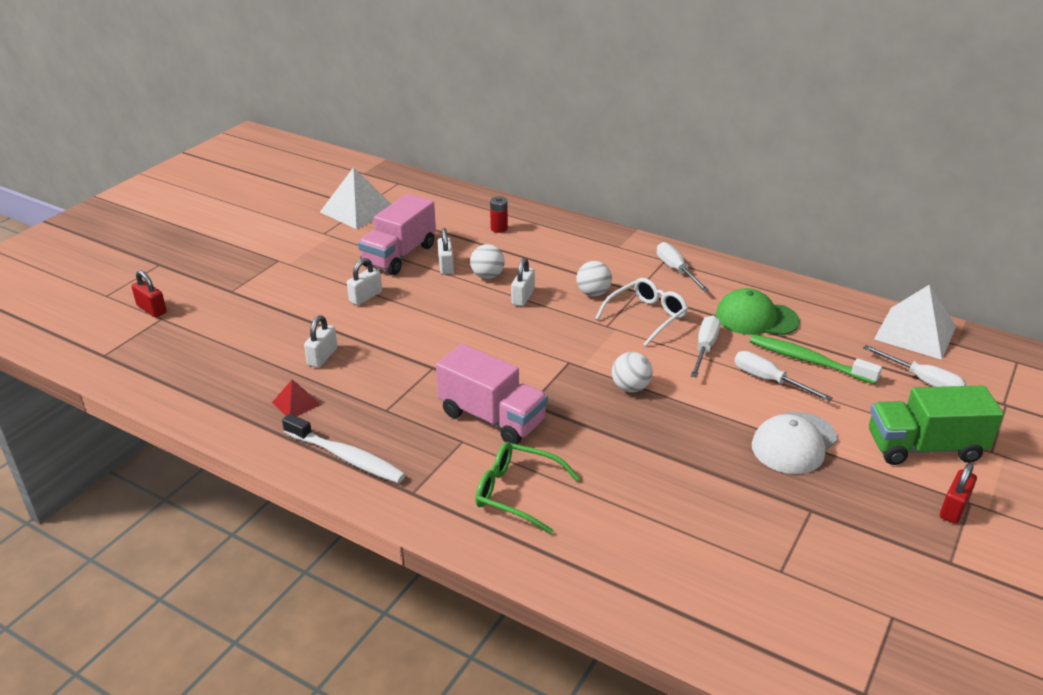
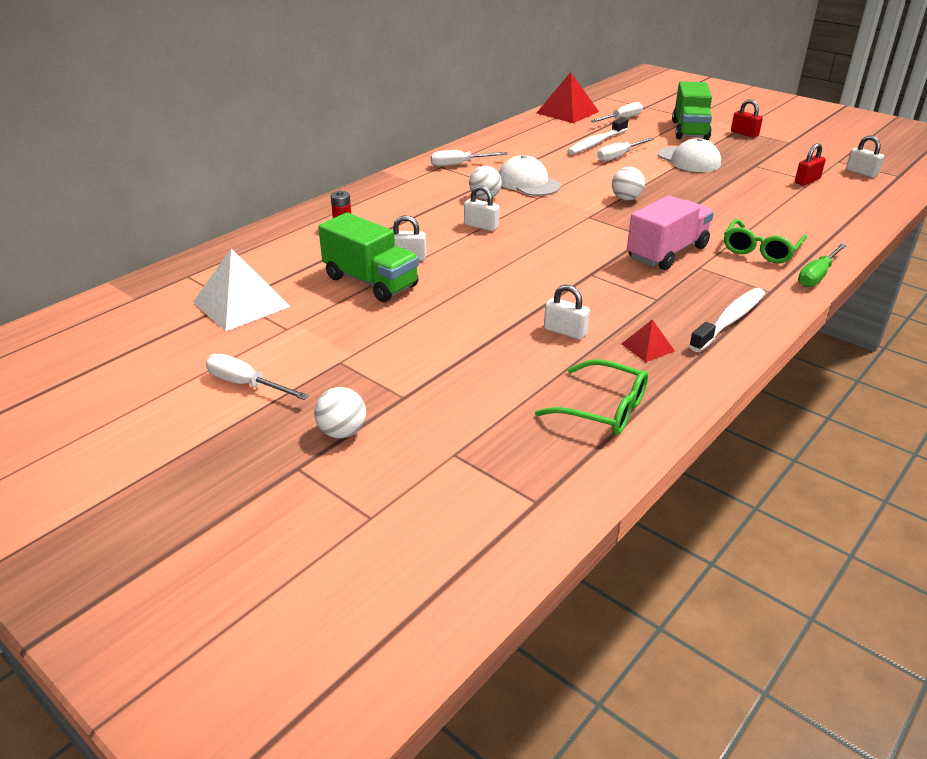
camera: 80 degrees left, 0 degrees up
red padlock [131,270,167,317] -> red padlock moved to [795,143,826,186]
white padlock [347,258,382,305] -> white padlock moved to [846,135,884,178]
pink truck [358,194,436,275] -> green truck [318,213,419,302]
white ball [470,244,505,279] -> white ball moved to [314,387,366,438]
white glasses [595,278,688,346] -> white cap [499,155,561,196]
white screwdriver [691,315,721,378] -> white screwdriver moved to [206,354,309,400]
green cap [716,288,800,335] -> none
green toothbrush [750,334,882,384] -> white toothbrush [567,117,628,155]
white pyramid [874,285,956,360] -> red pyramid [537,72,599,123]
none -> green glasses [535,359,648,435]
none -> green screwdriver [798,244,847,287]

